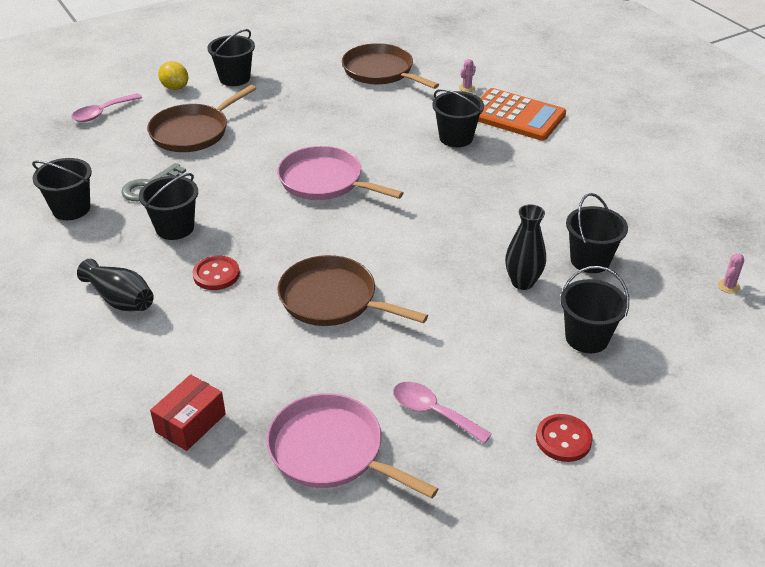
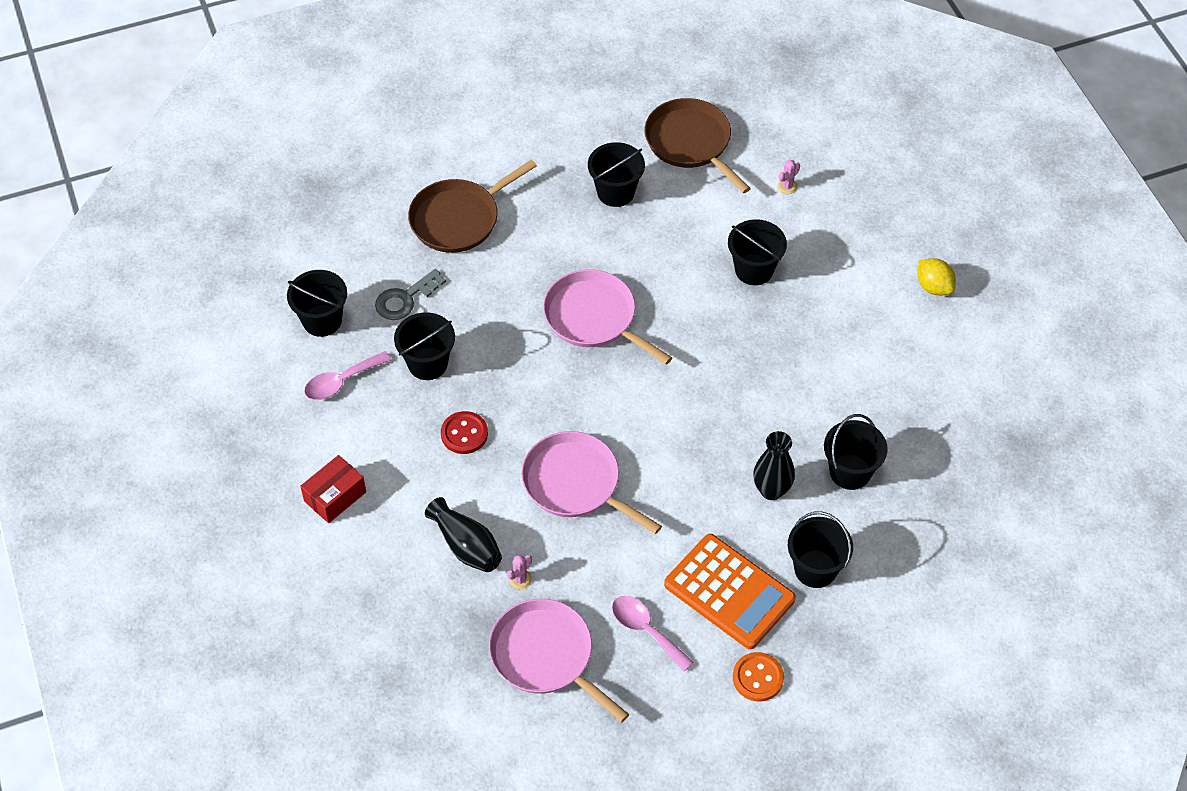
camera: 10 degrees right, 15 degrees up
pink spoon [71,93,142,122] -> pink spoon moved to [304,351,391,400]
black vase [77,259,154,311] -> black vase moved to [425,497,502,572]
red box [150,374,226,451] -> red box moved to [300,455,366,523]
yellow lemon [158,61,188,90] -> yellow lemon moved to [918,258,956,296]
black bucket [207,29,255,86] -> black bucket moved to [588,142,645,207]
brown pan [278,255,428,326] -> pink pan [521,431,662,534]
orange calculator [478,88,566,141] -> orange calculator moved to [664,534,796,649]
red button [536,414,593,462] -> orange button [733,652,784,701]
pink cactus [718,253,744,294] -> pink cactus moved to [507,555,532,589]

